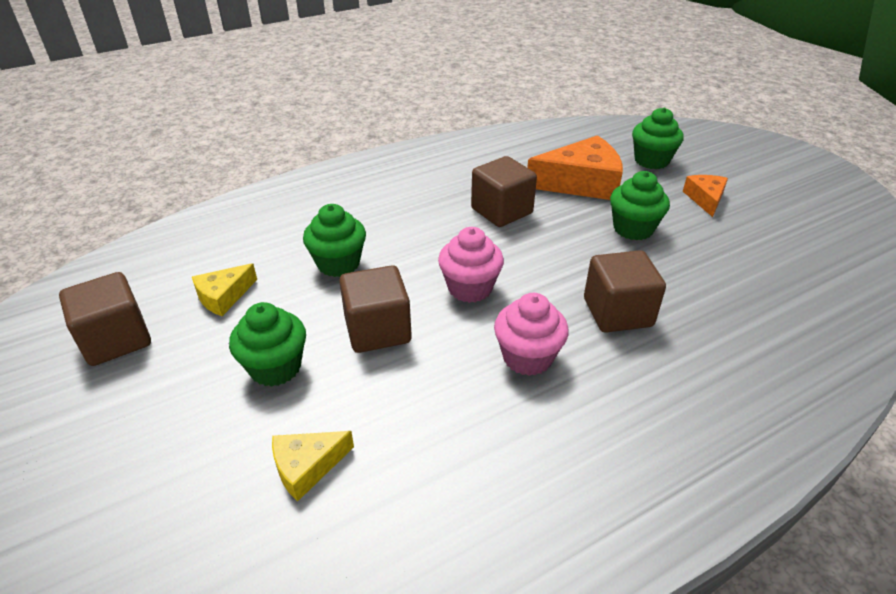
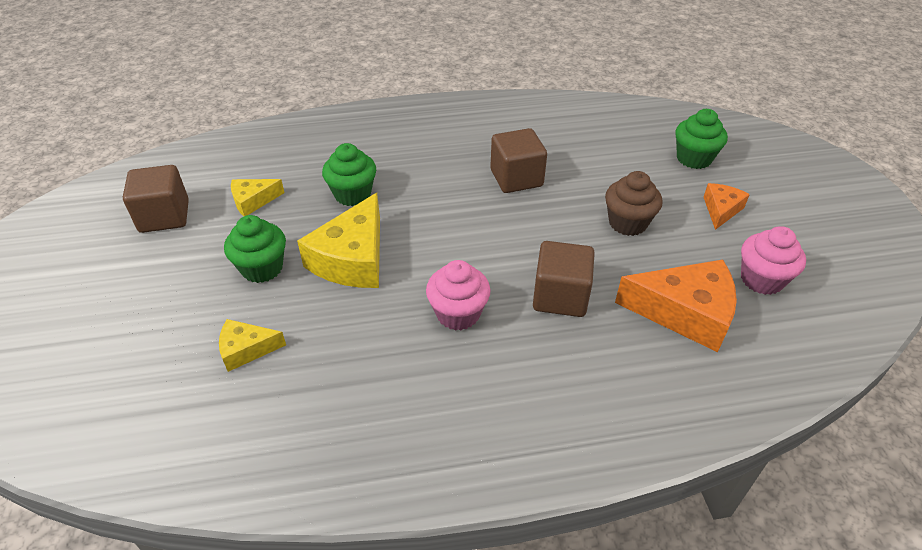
camera: 20 degrees right, 5 degrees up
brown cube [339,265,412,353] -> yellow cheese [297,193,380,288]
pink cupcake [438,227,504,303] -> pink cupcake moved to [741,226,806,295]
orange cheese [527,135,623,200] -> orange cheese moved to [615,260,737,352]
green cupcake [610,171,670,240] -> brown cupcake [605,171,662,236]

